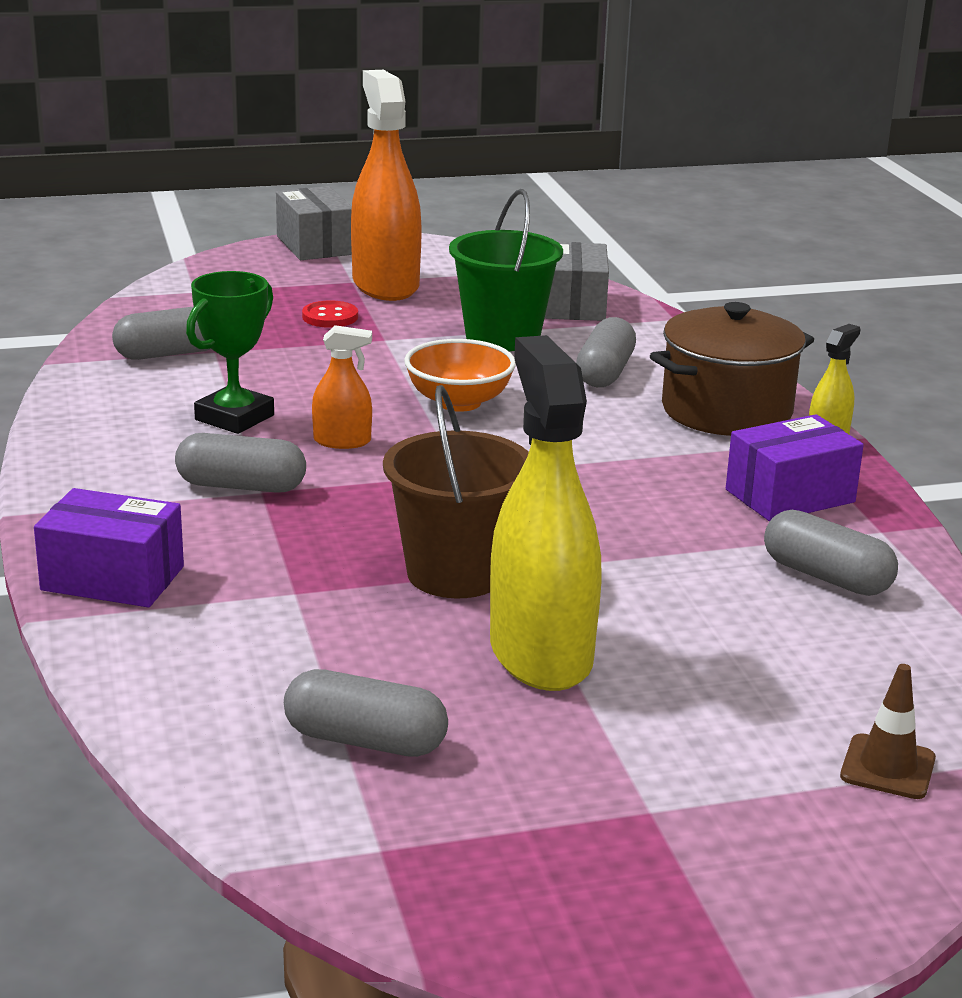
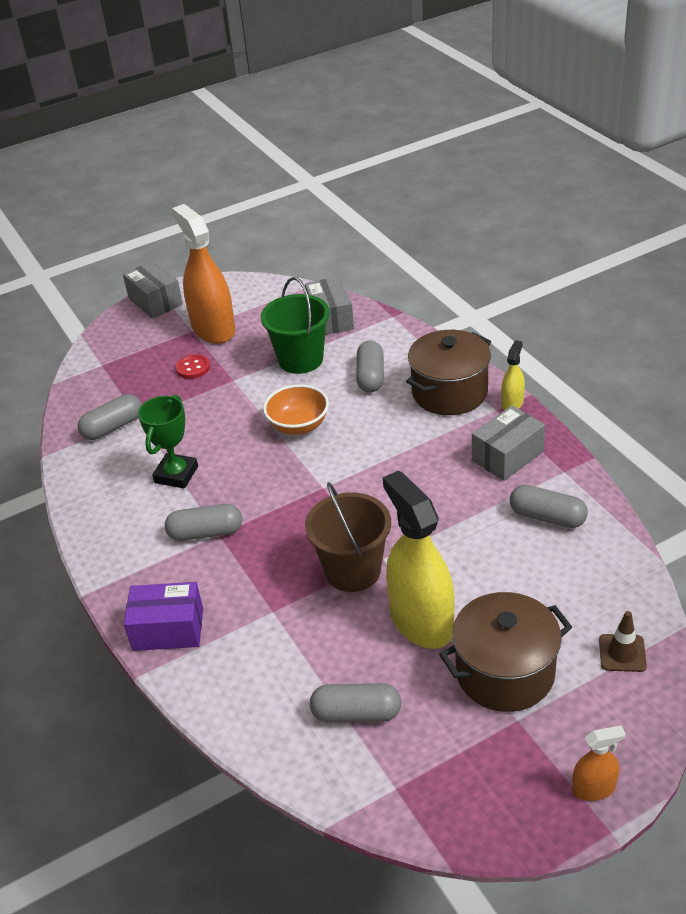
camera: 10 degrees left, 15 degrees up
orange spray bottle [312,325,372,449] -> orange spray bottle moved to [572,725,626,801]
purple box [726,414,864,522] -> grey box [472,406,545,481]
none -> brown pot [439,592,572,712]

